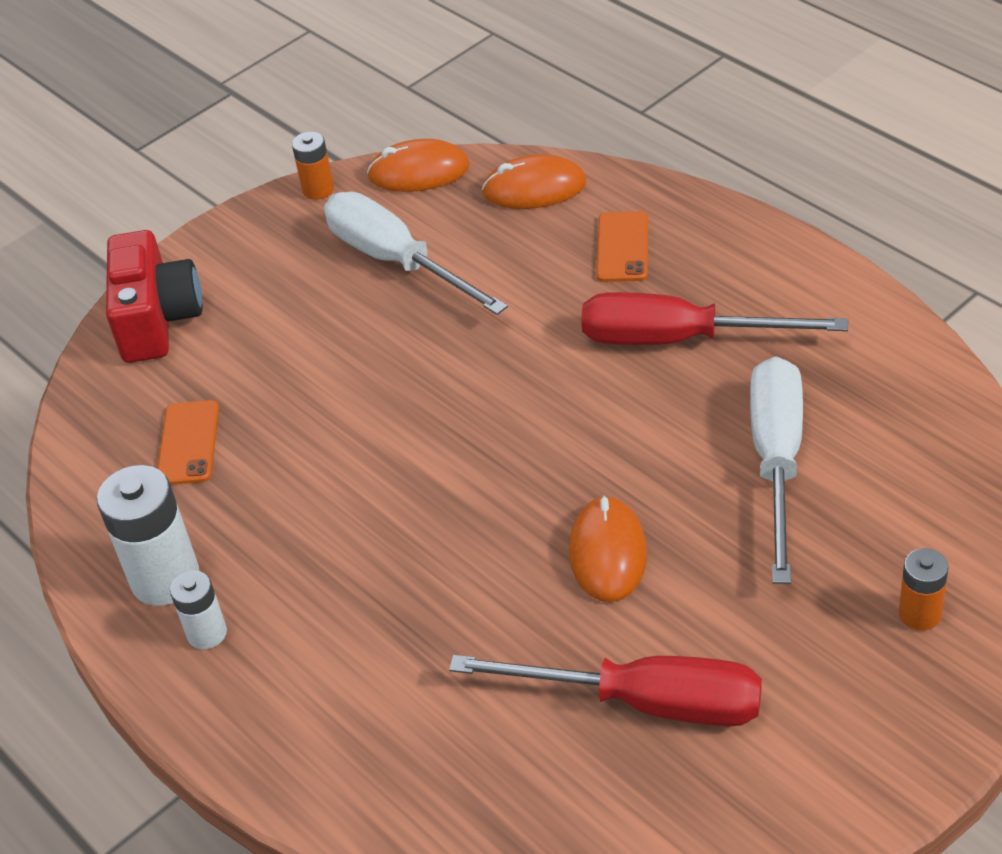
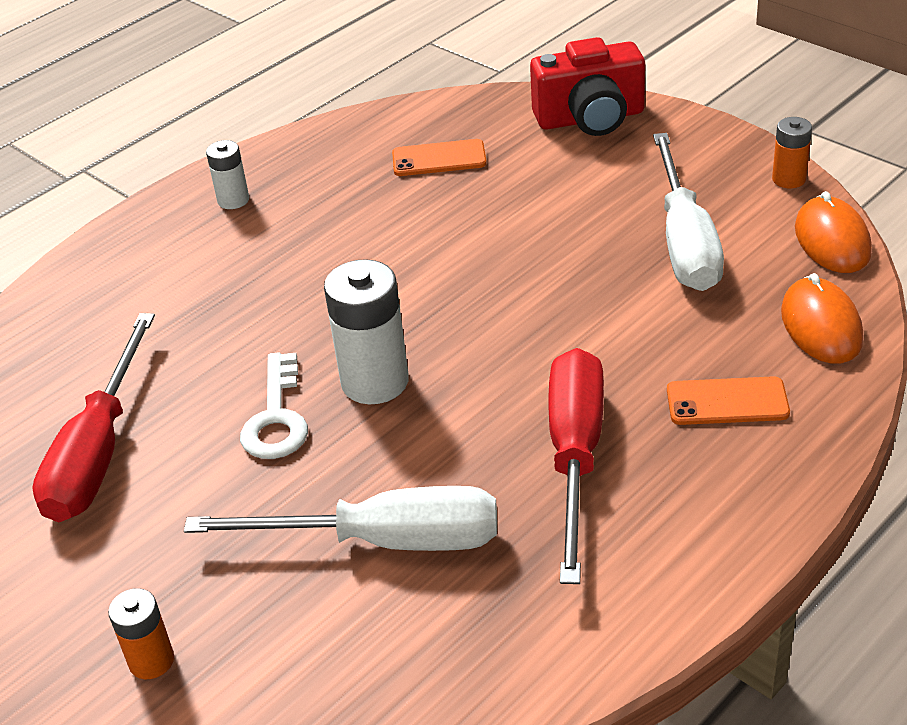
camera: 85 degrees right, 5 degrees down
white battery [97,465,199,606] -> white battery moved to [324,259,409,404]
white screwdriver [324,192,508,315] -> white screwdriver turned 135 degrees clockwise [653,133,724,291]
orange mouse [569,496,647,602] -> white key [240,352,308,459]

